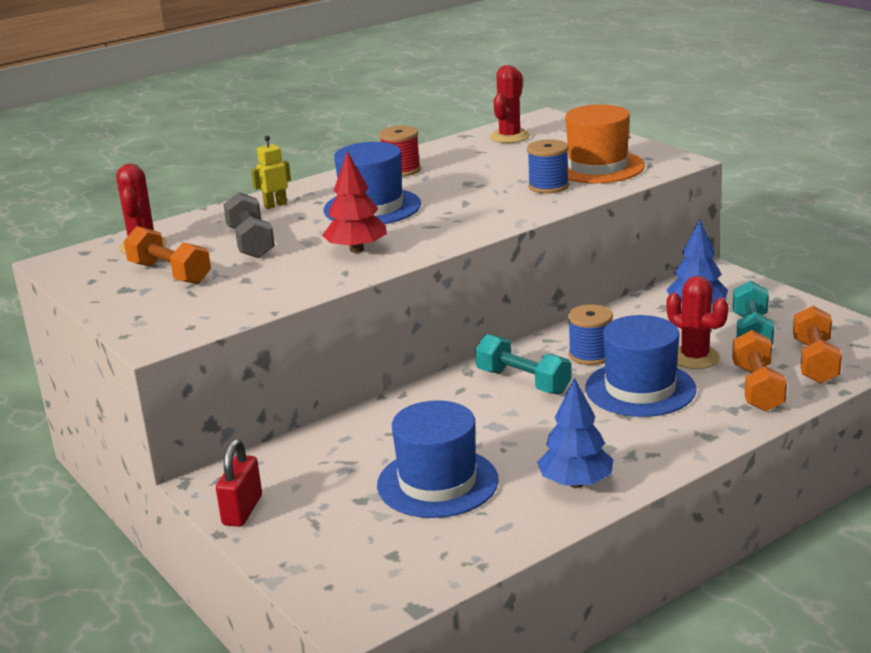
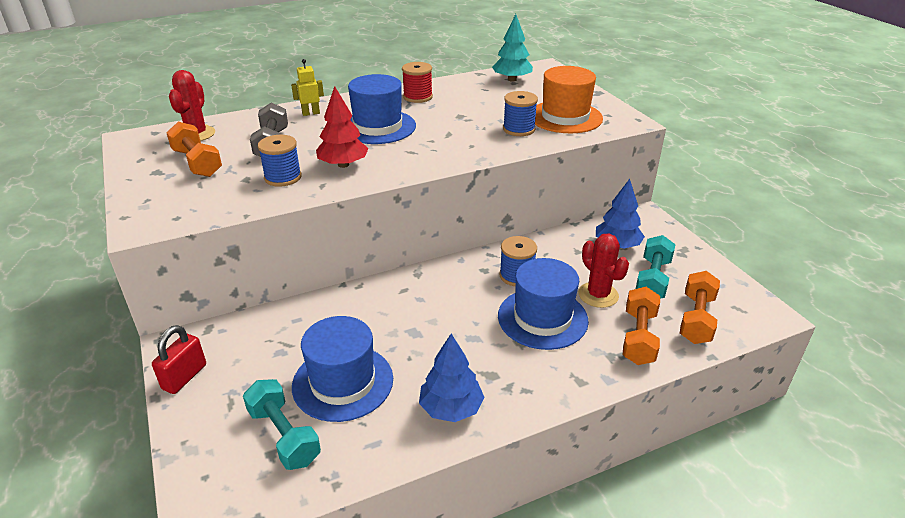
camera: 10 degrees right, 10 degrees up
turquoise dumbbell [475,334,571,395] -> turquoise dumbbell moved to [243,379,321,470]
red cactus [490,65,530,143] -> turquoise tree [492,14,533,82]
none -> blue spool [258,135,301,187]

